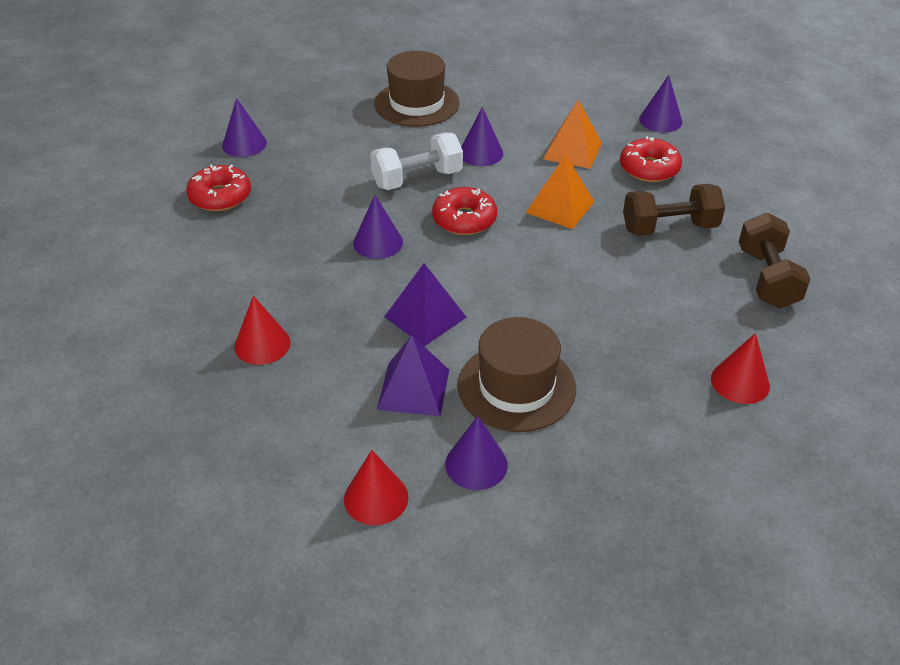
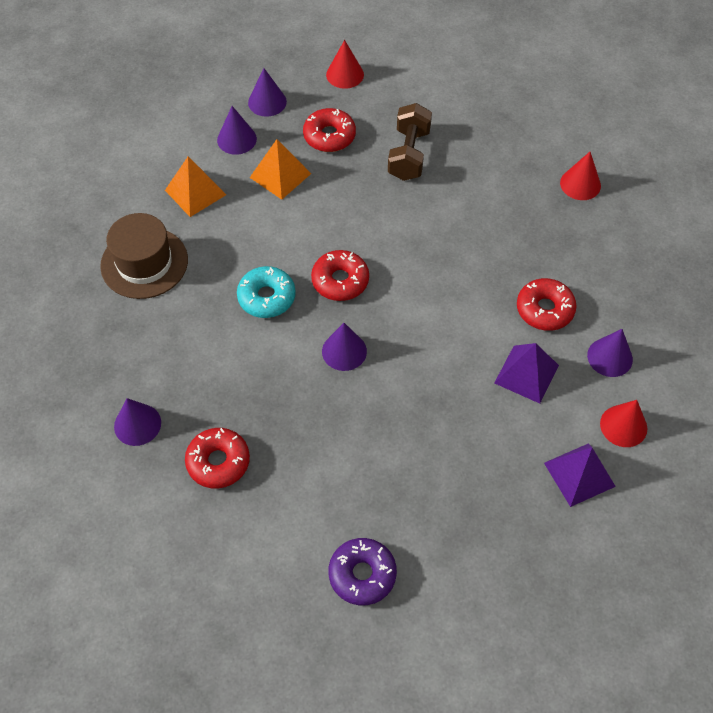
camera: 70 degrees left, 15 degrees up
red cone [235,296,291,365] -> red cone moved to [326,40,364,89]
white dumbbell [370,133,463,190] -> turquoise donut [237,266,296,318]
purple pyramid [384,263,467,346] -> purple pyramid moved to [544,443,616,507]
brown hat [458,317,576,432] -> red donut [517,278,577,331]
purple cone [461,107,503,166] -> purple cone moved to [217,106,257,155]
orange pyramid [526,154,595,229] -> orange pyramid moved to [165,157,226,217]
brown dumbbell [739,213,810,308] -> none
none -> purple donut [329,538,397,605]

